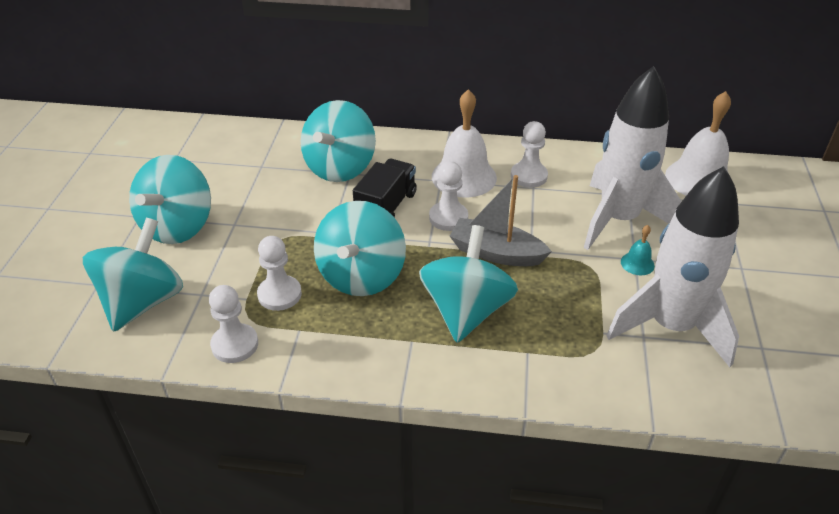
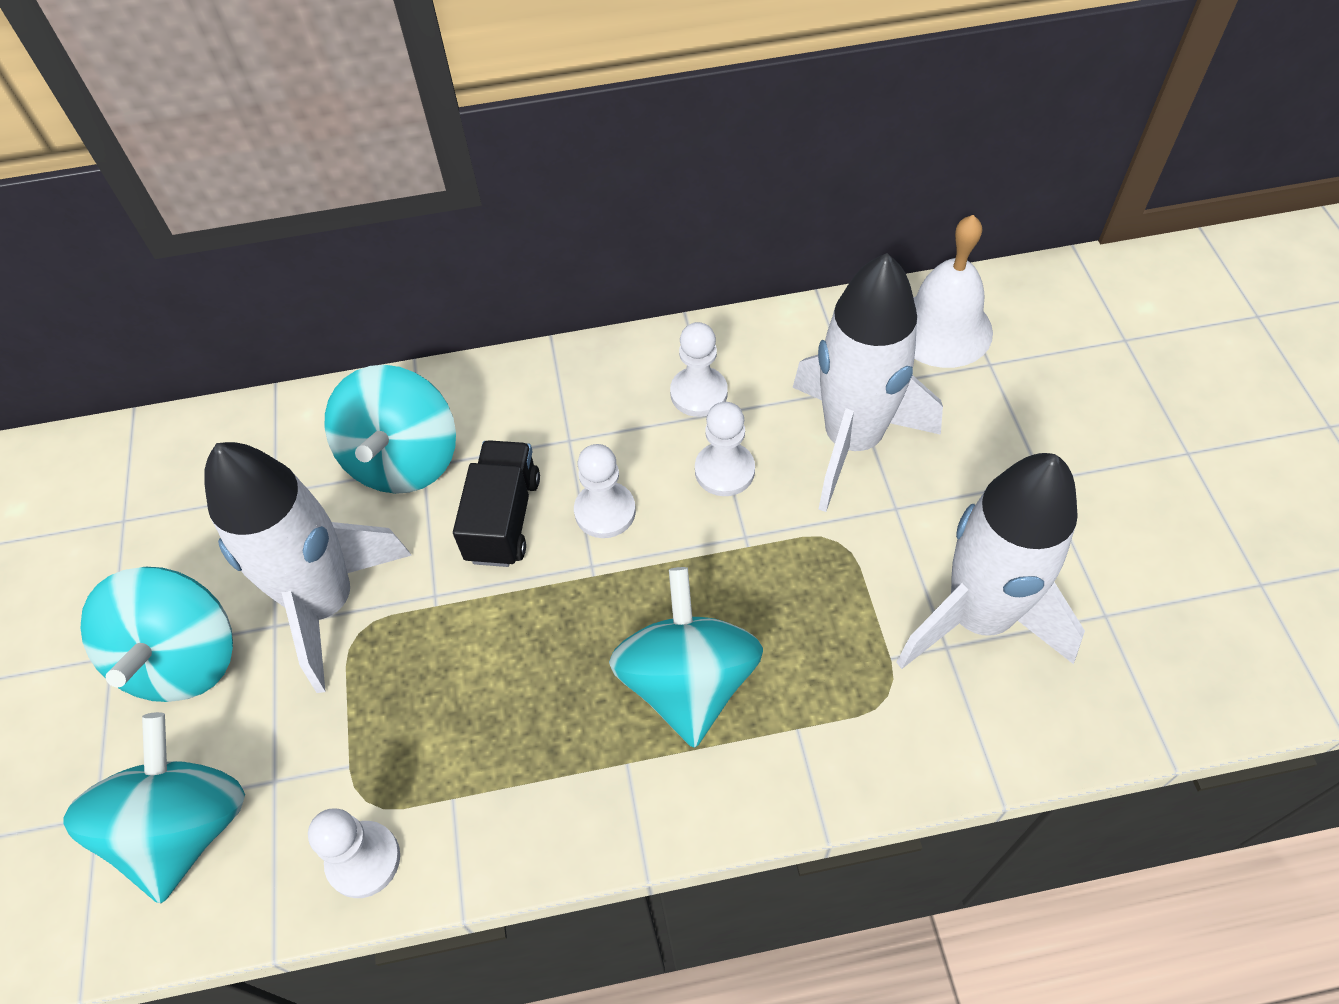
camera: 15 degrees left, 15 degrees up
white pawn [257,236,302,311] -> white pawn moved to [695,402,755,496]
turquoise spinning top [314,201,406,296] -> none
white bell [432,89,497,197] -> none
grey boat [450,175,552,266] -> none
turquoise bell [621,225,655,275] -> none
none -> white rocket [204,442,412,693]

